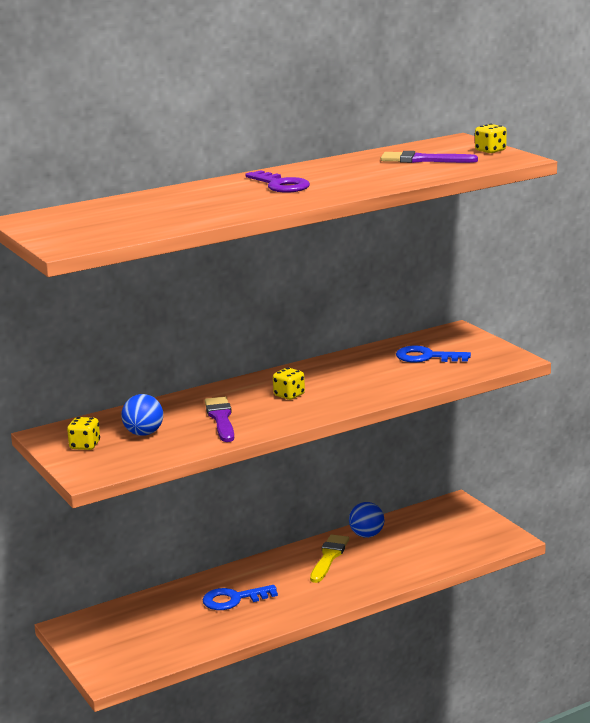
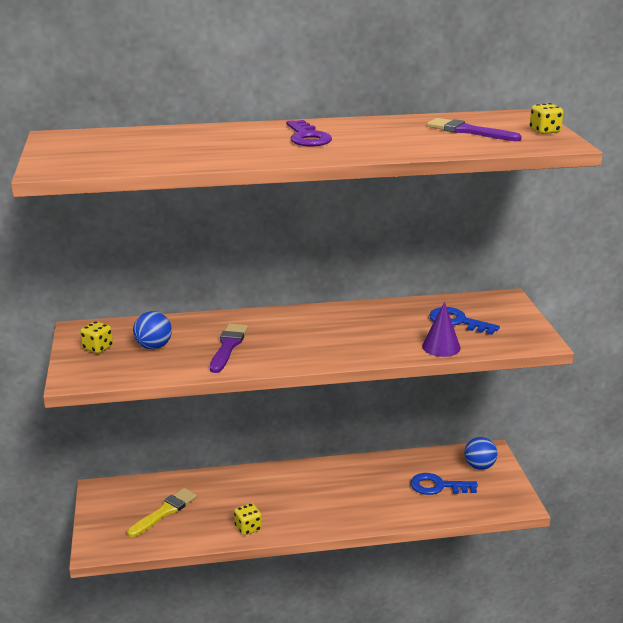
camera: 20 degrees right, 5 degrees up
blue key [202,585,278,610] -> blue key moved to [411,473,478,495]
yellow dice [273,368,305,400] -> yellow dice moved to [234,503,262,535]
yellow brush [310,534,349,583] -> yellow brush moved to [127,488,197,537]
blue ball [349,502,385,538] -> blue ball moved to [464,437,497,470]
none -> purple cone [422,302,461,357]

